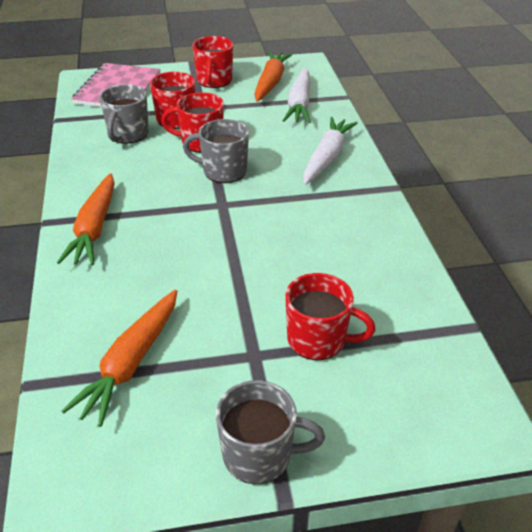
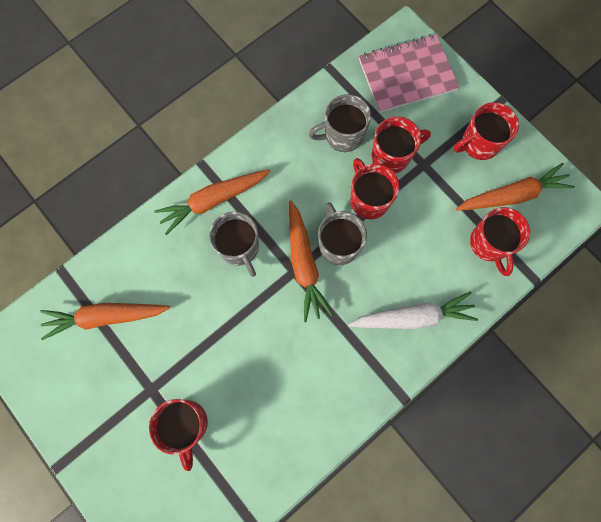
camera: 60 degrees right, 35 degrees up
grey mug [216,380,325,484] -> grey mug moved to [209,211,259,277]
white carrot [283,68,311,123] -> red mug [470,207,530,276]
none -> orange carrot [289,200,333,322]

